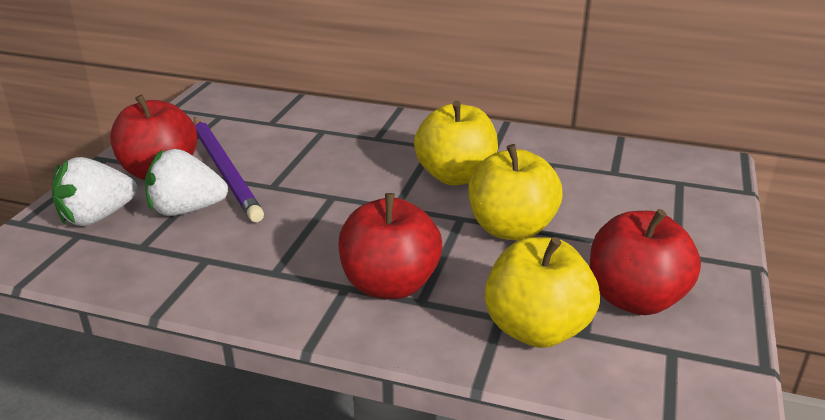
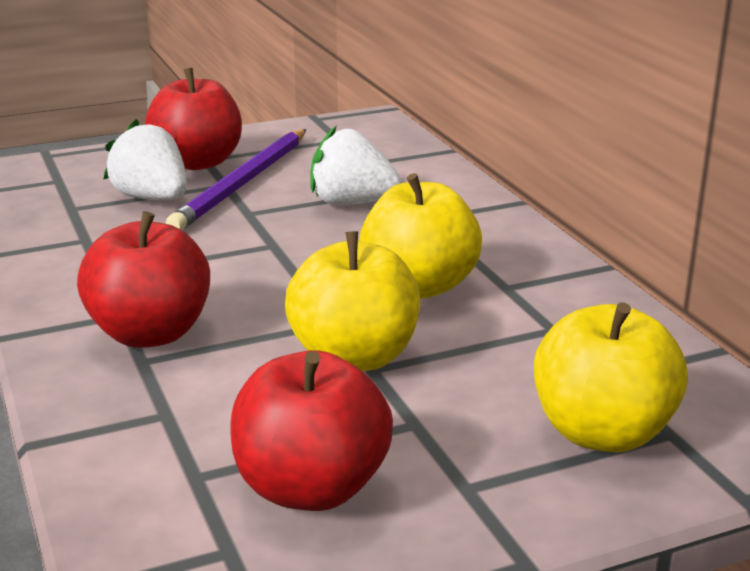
camera: 50 degrees right, 5 degrees down
white strawberry [52,157,138,226] -> white strawberry moved to [310,125,402,205]
yellow apple [485,237,600,348] -> yellow apple moved to [534,302,688,452]

